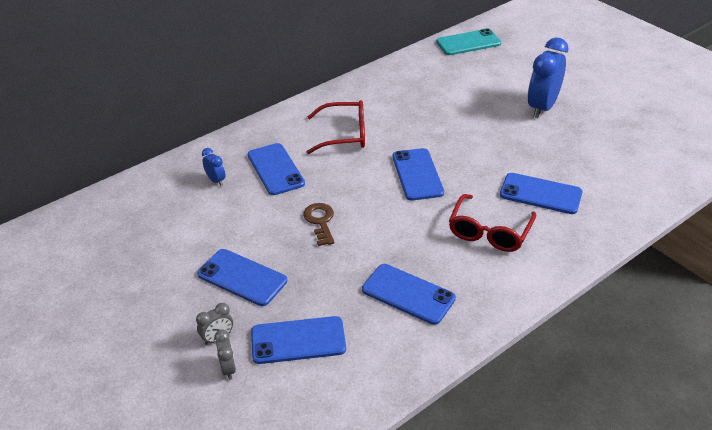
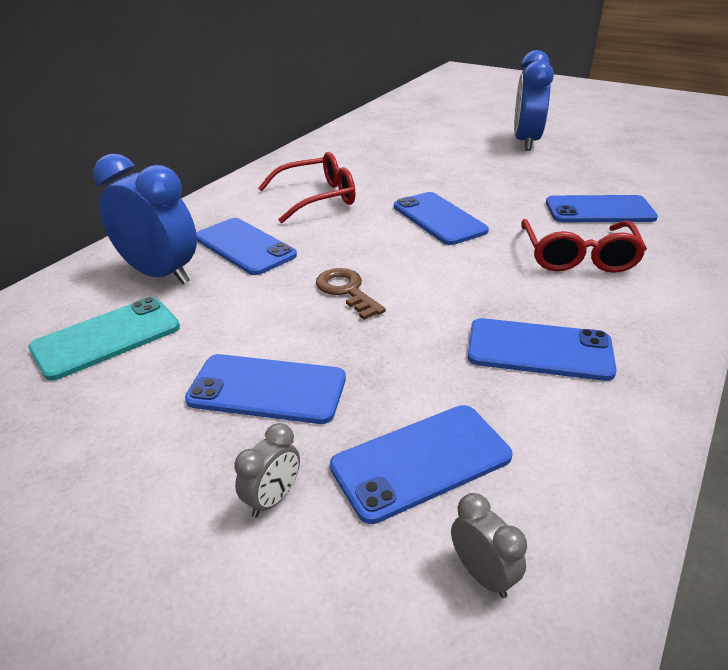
camera: 20 degrees left, 5 degrees down
blue clock [202,148,226,186] -> blue clock [93,154,197,285], size x2.19
grey clock [214,329,236,380] -> grey clock moved to [451,493,527,598]
turquoise phone [436,29,501,55] -> turquoise phone moved to [29,297,180,381]

